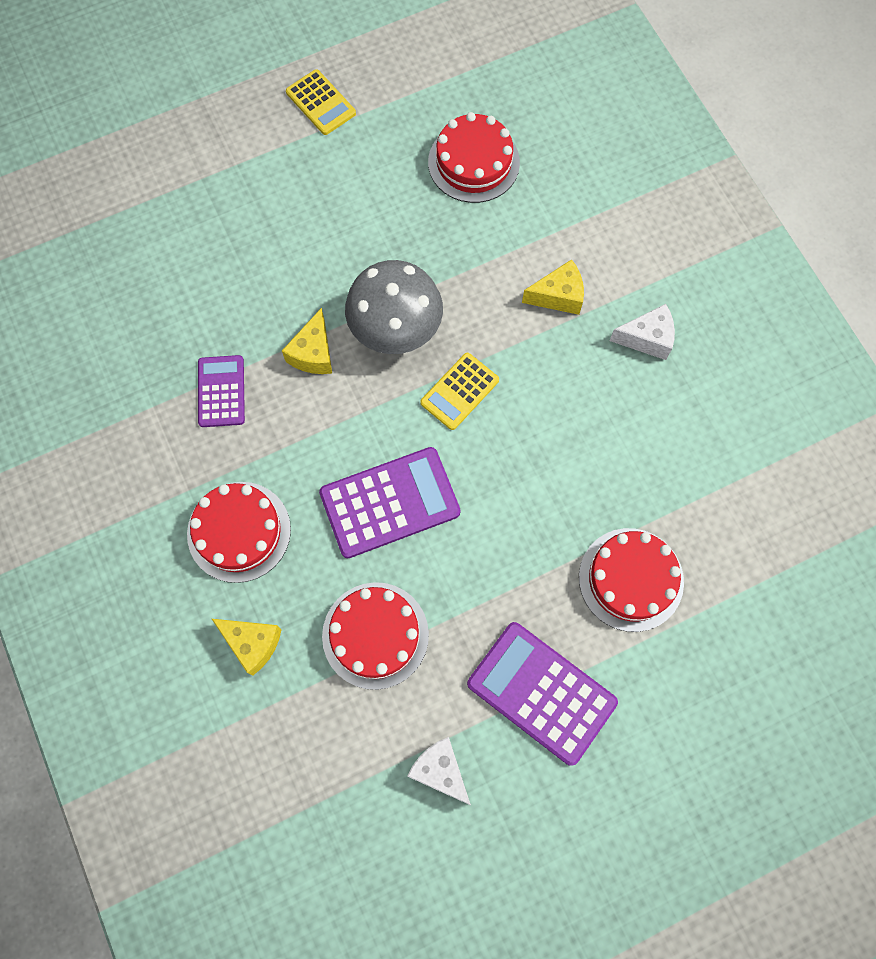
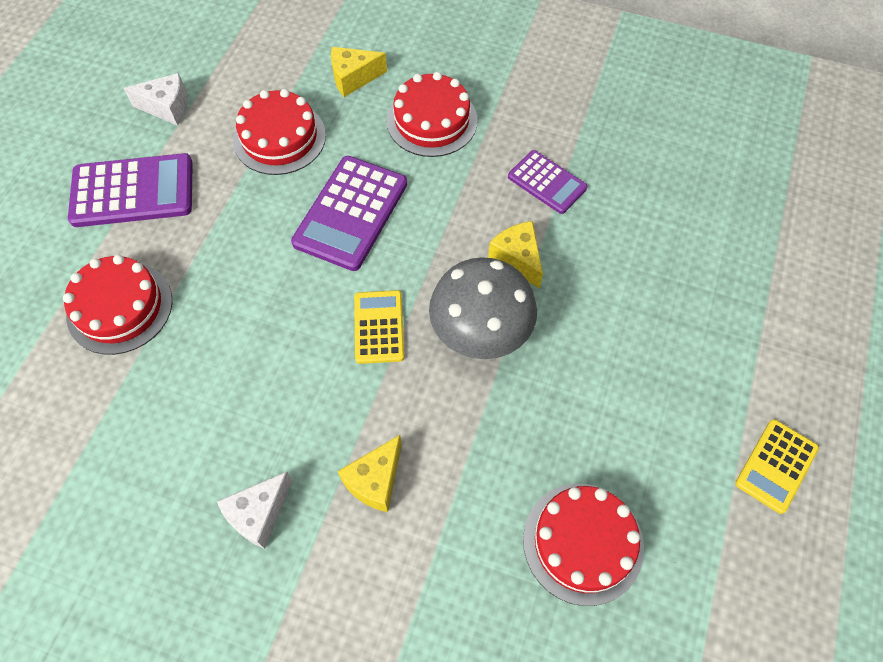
camera: 135 degrees right, 10 degrees down
yellow calculator [286,69,356,135] -> yellow calculator turned 60 degrees counterclockwise [735,419,819,514]

